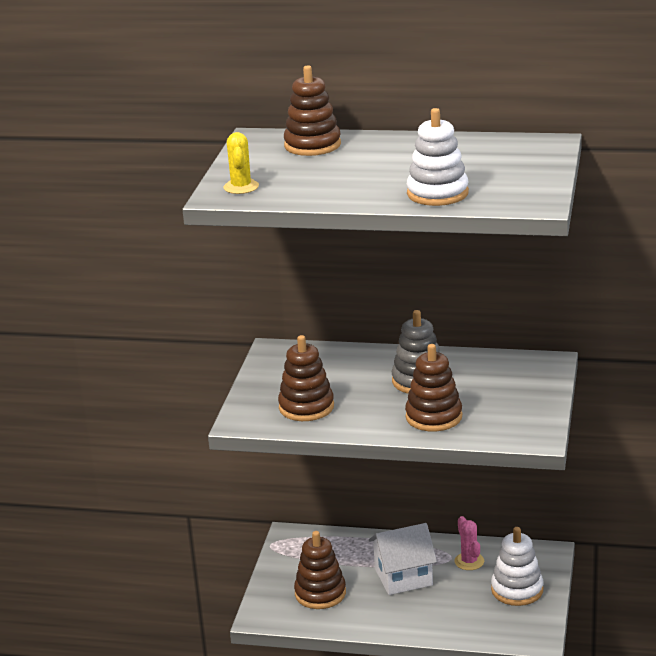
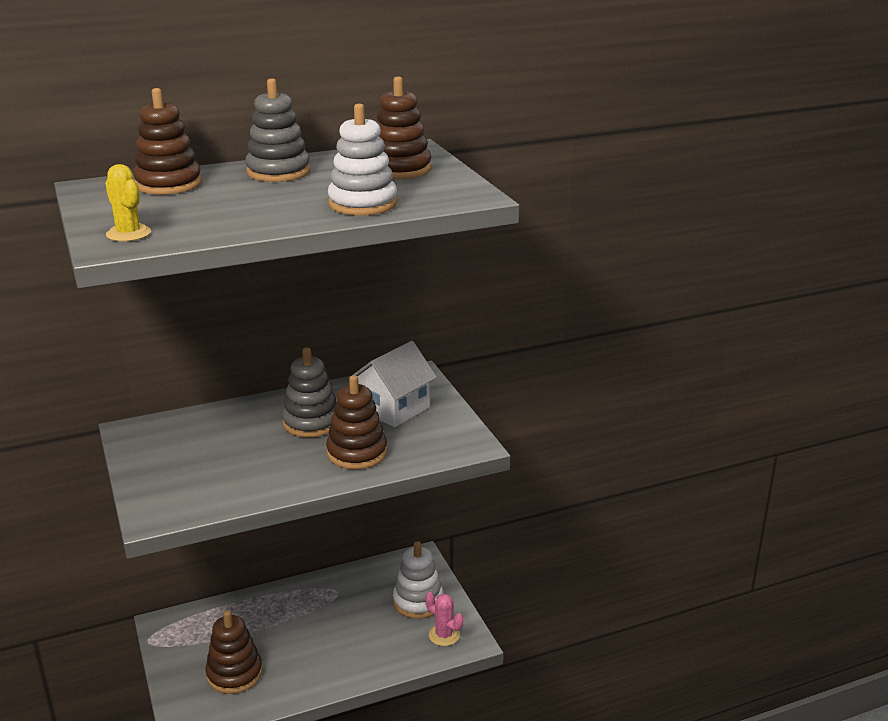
camera: 35 degrees left, 0 degrees up
brown stacking toy [278,335,334,421] -> brown stacking toy moved to [377,76,431,179]
white house [369,523,437,595] -> white house moved to [349,341,437,427]
pink cactus [454,516,484,570] -> pink cactus moved to [425,592,464,646]
none -> grey stacking toy [245,78,310,182]

